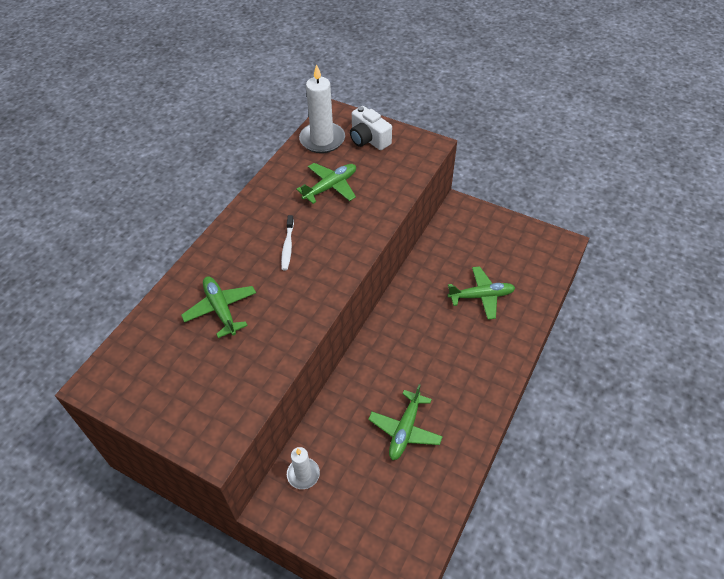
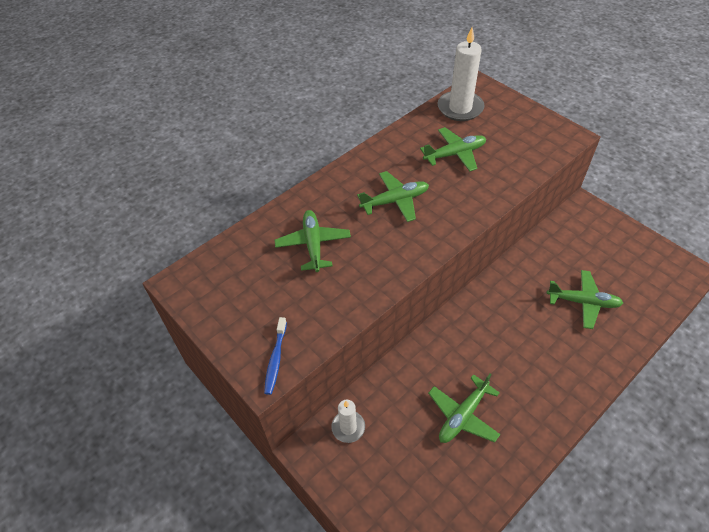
camera: 20 degrees right, 0 degrees up
white toothbrush [281,215,294,271] -> green plane [357,171,429,222]
white camera [350,106,392,150] -> none
none -> blue toothbrush [264,317,287,395]

